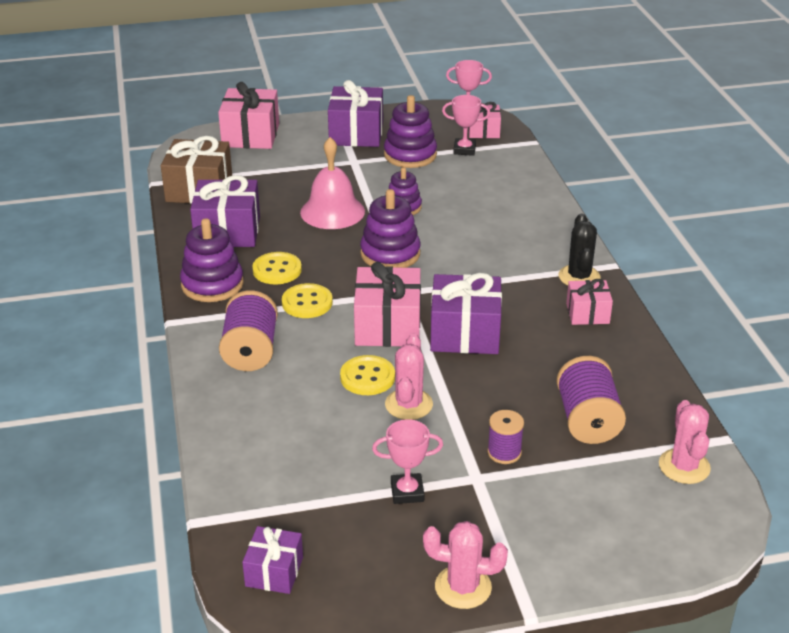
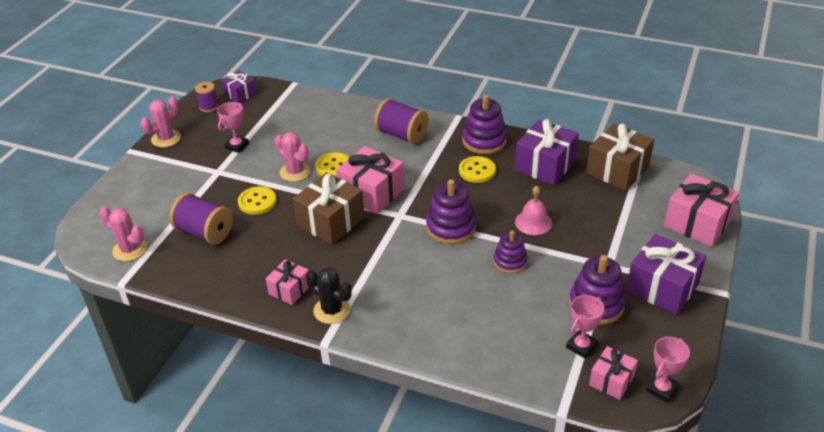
camera: 125 degrees right, 5 degrees up
yellow button [282,283,333,318] -> yellow button moved to [238,186,277,215]
pink bell [300,137,365,229] -> pink bell [515,186,552,235], size x0.66
purple gift [430,273,502,354] -> brown gift [293,172,365,245]
purple spool [487,410,524,464] -> purple spool moved to [195,82,219,112]

